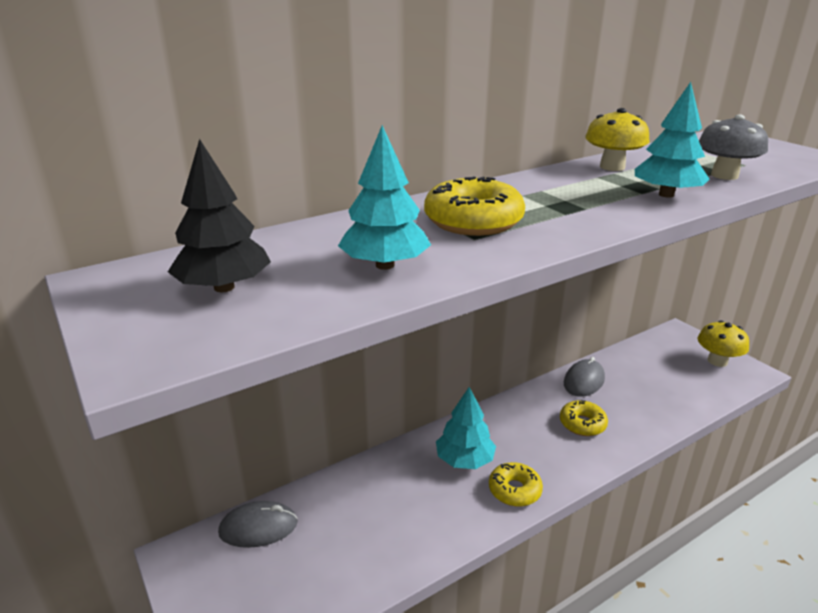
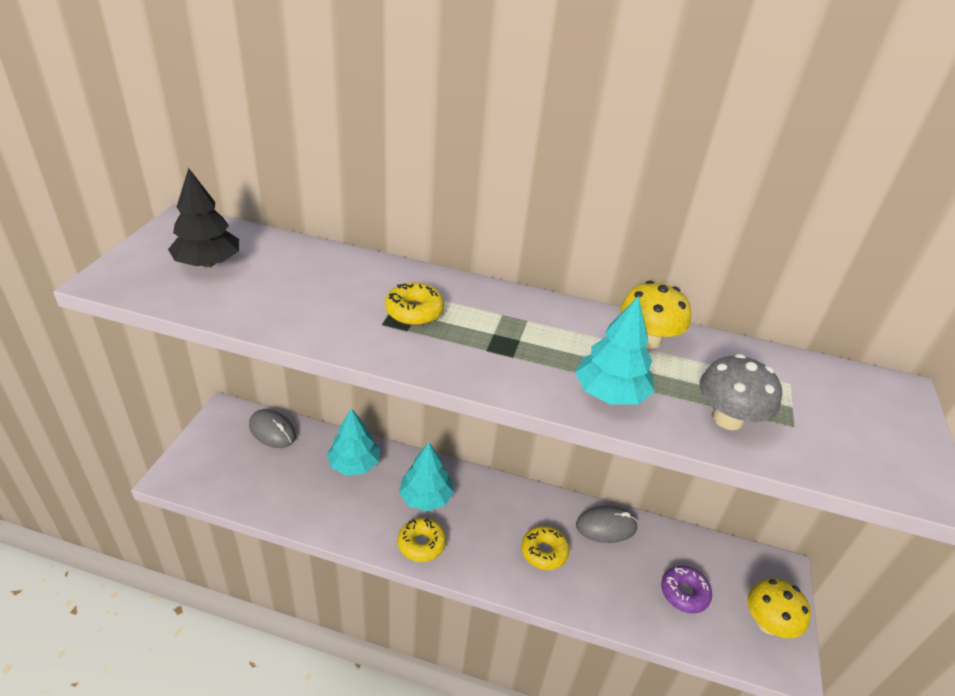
camera: 45 degrees right, 10 degrees up
turquoise tree [338,125,431,270] -> turquoise tree moved to [327,408,380,475]
yellow donut [424,176,525,236] -> yellow donut [385,282,444,325], size x0.66
none -> purple donut [661,566,712,613]

